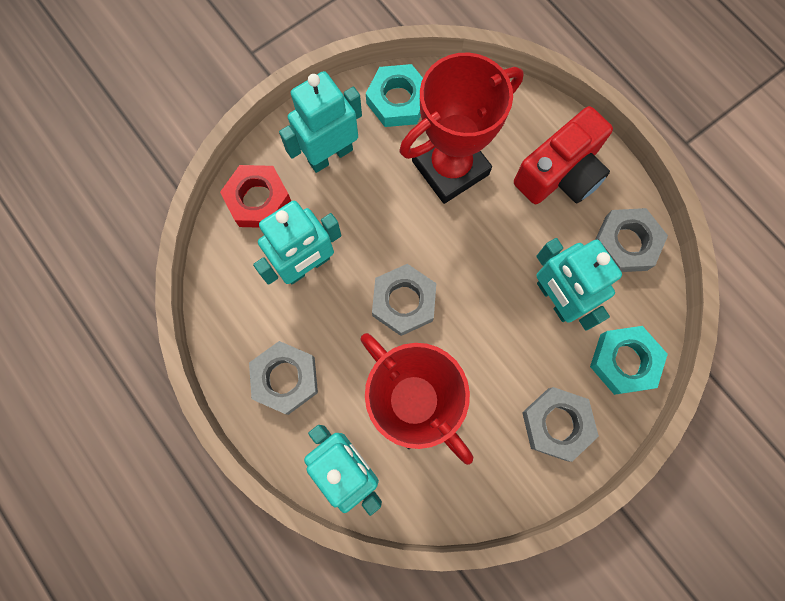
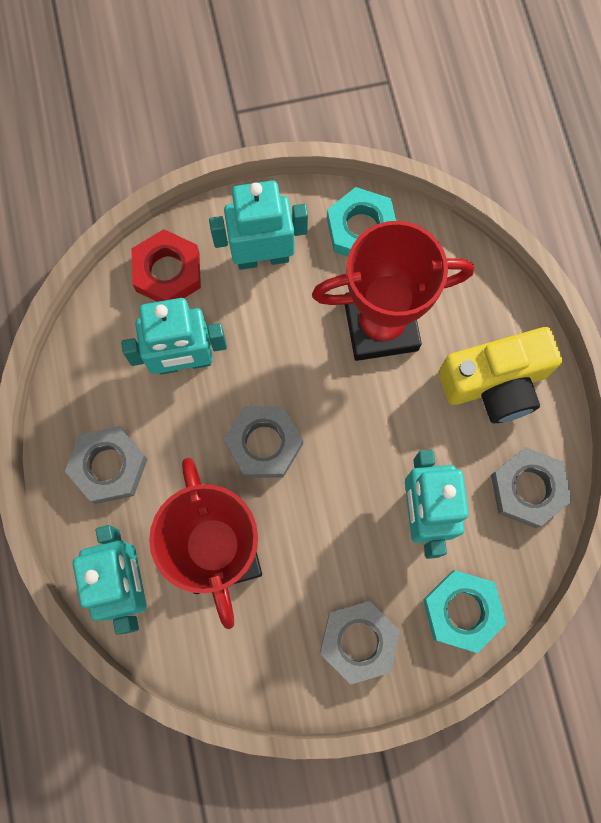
camera: 25 degrees right, 0 degrees up
red camera [514,106,613,204] -> yellow camera [439,327,562,423]

